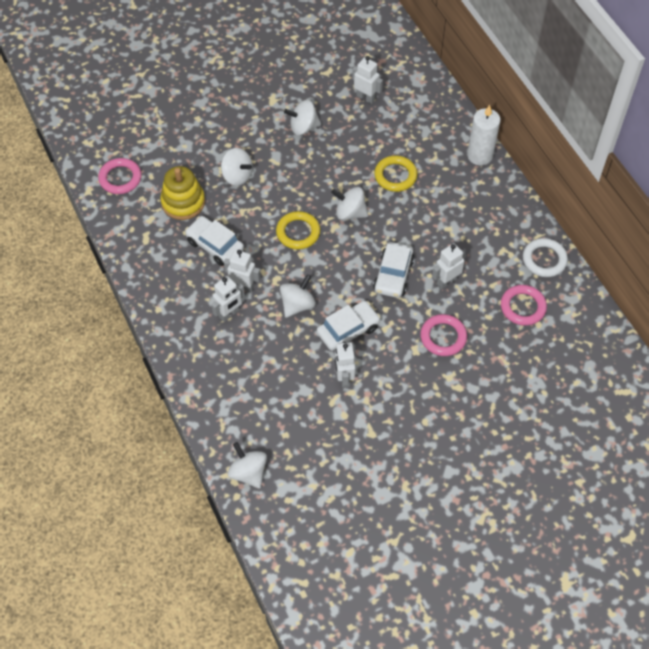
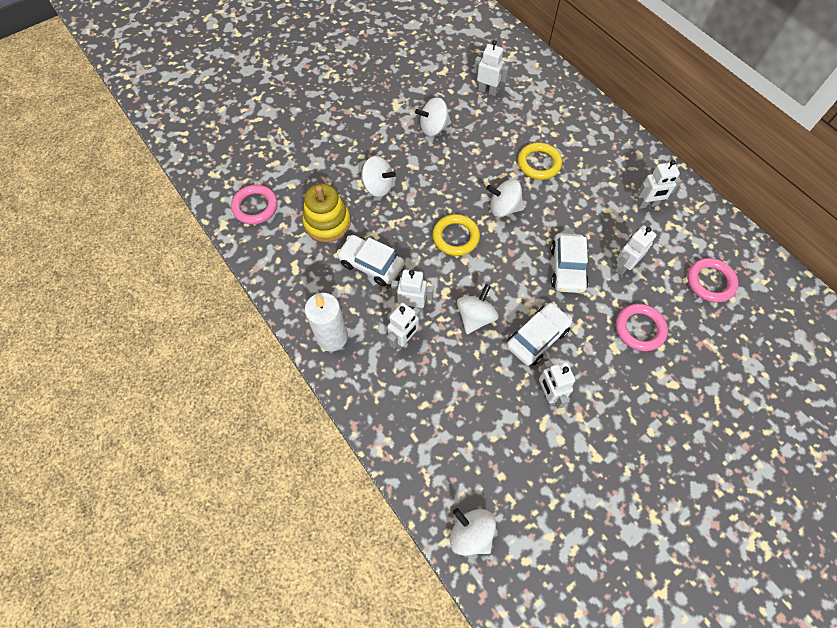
camera: 10 degrees left, 5 degrees up
white candle [467,105,501,165] -> white candle moved to [305,293,348,351]
white ring [523,238,568,277] -> none
none -> white robot [637,160,681,209]

